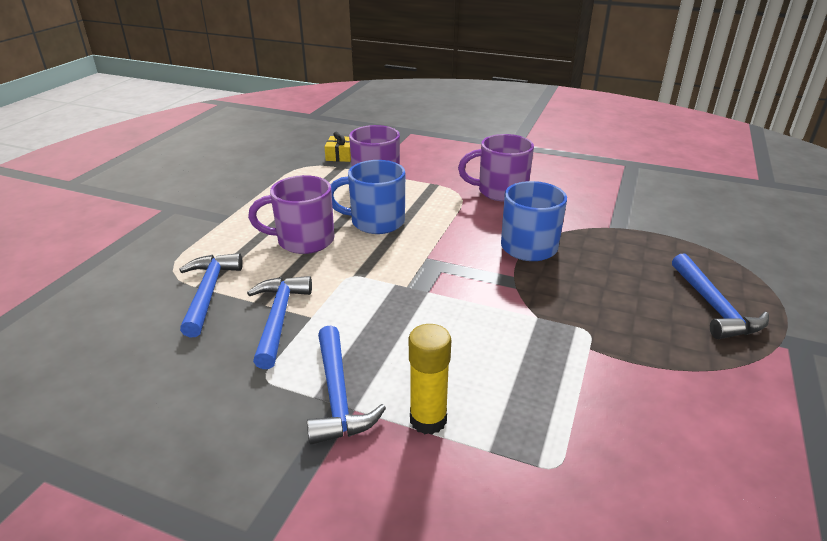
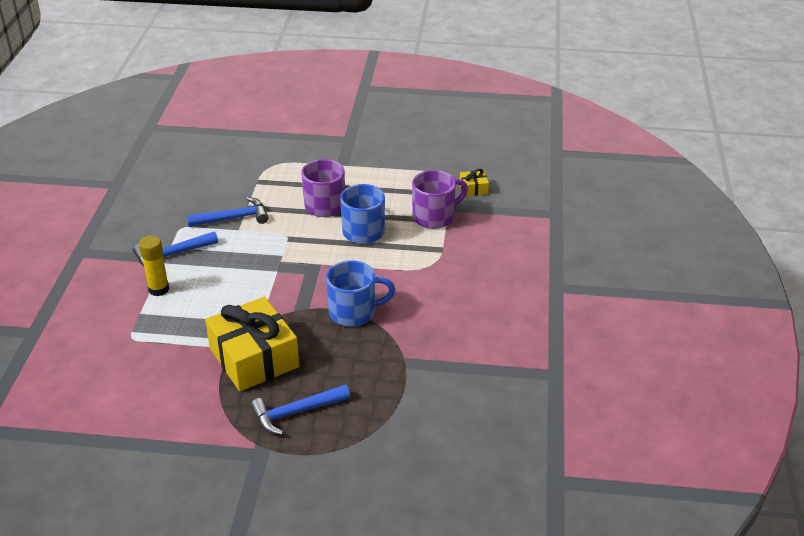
camera: 75 degrees right, 5 degrees up
blue hammer [179,253,243,337] -> none
purple mug [458,134,534,202] -> none
none -> yellow gift [205,297,299,391]

